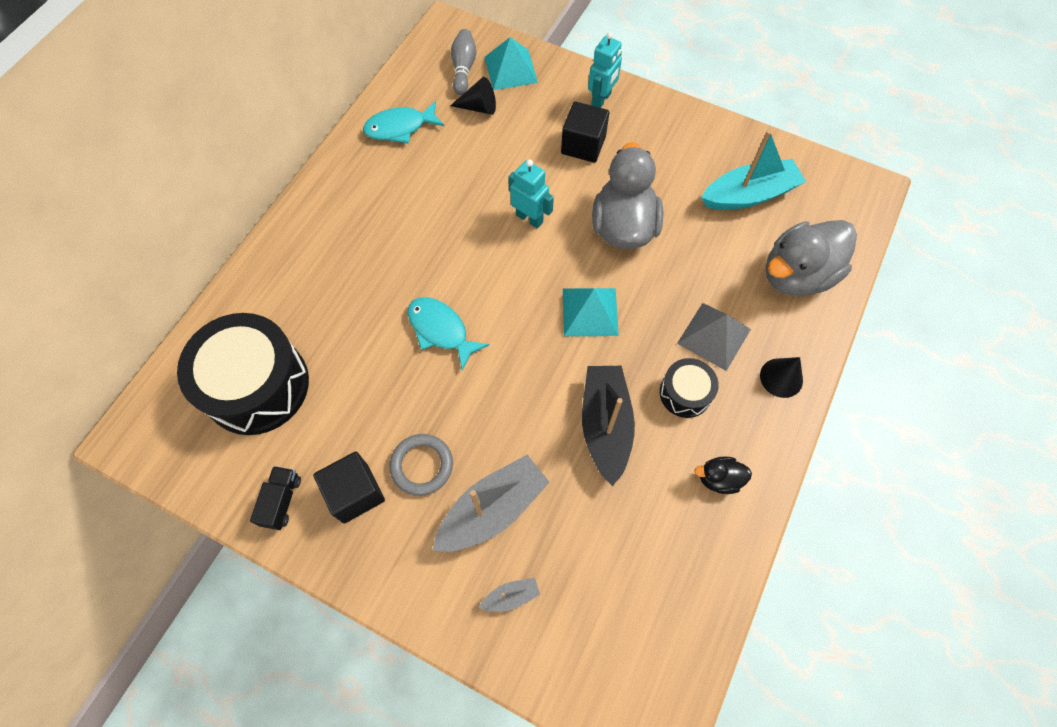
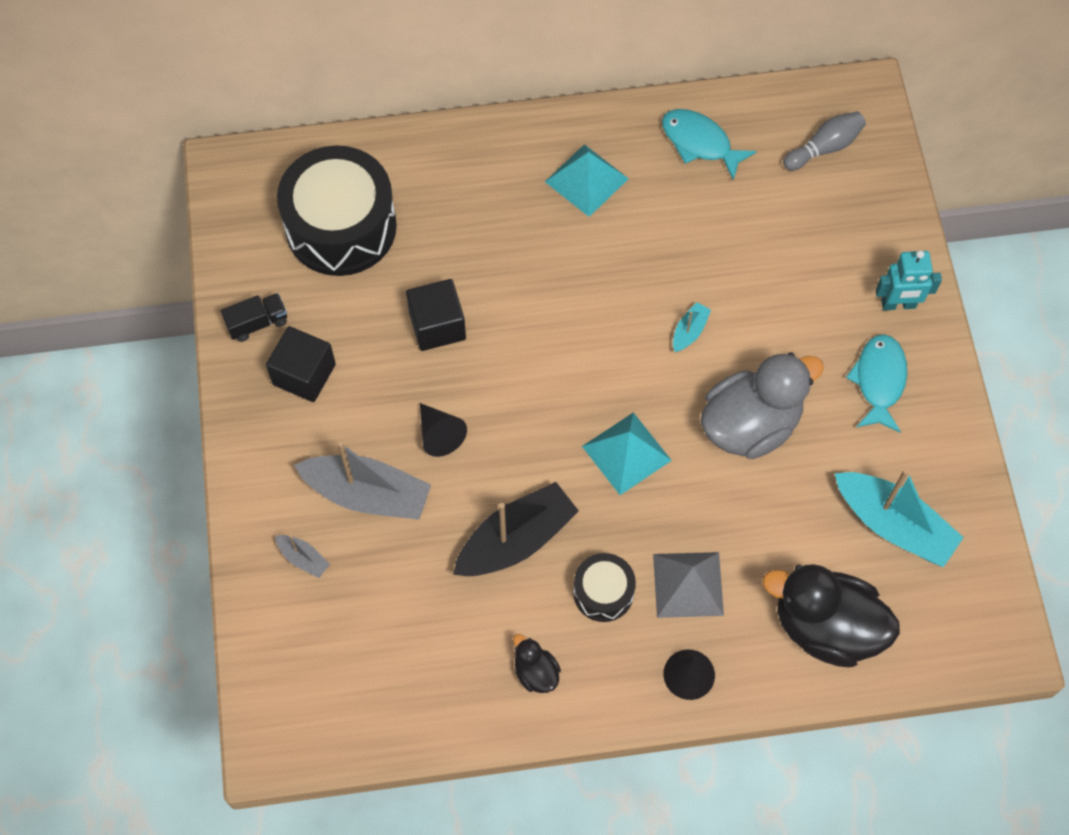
camera: 55 degrees right, 0 degrees up
grey ring [389,434,453,496] -> none
turquoise fish [408,297,489,371] -> turquoise fish moved to [846,334,907,433]
black cone [450,77,496,115] -> black cone moved to [420,403,467,457]
turquoise pyramid [485,37,538,90] -> turquoise pyramid moved to [545,144,629,217]
turquoise robot [509,160,554,229] -> turquoise boat [673,302,711,352]
black cube [561,101,609,163] -> black cube moved to [406,279,466,351]
grey duck [765,220,857,296] -> black duck [763,564,900,667]

